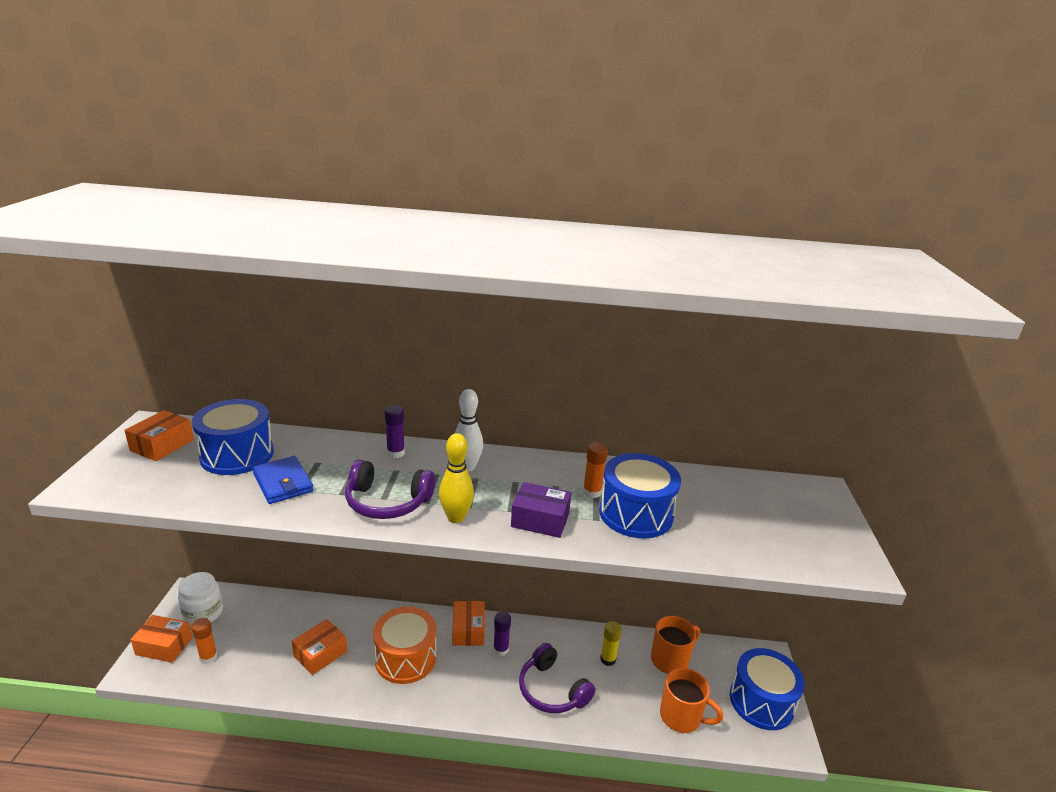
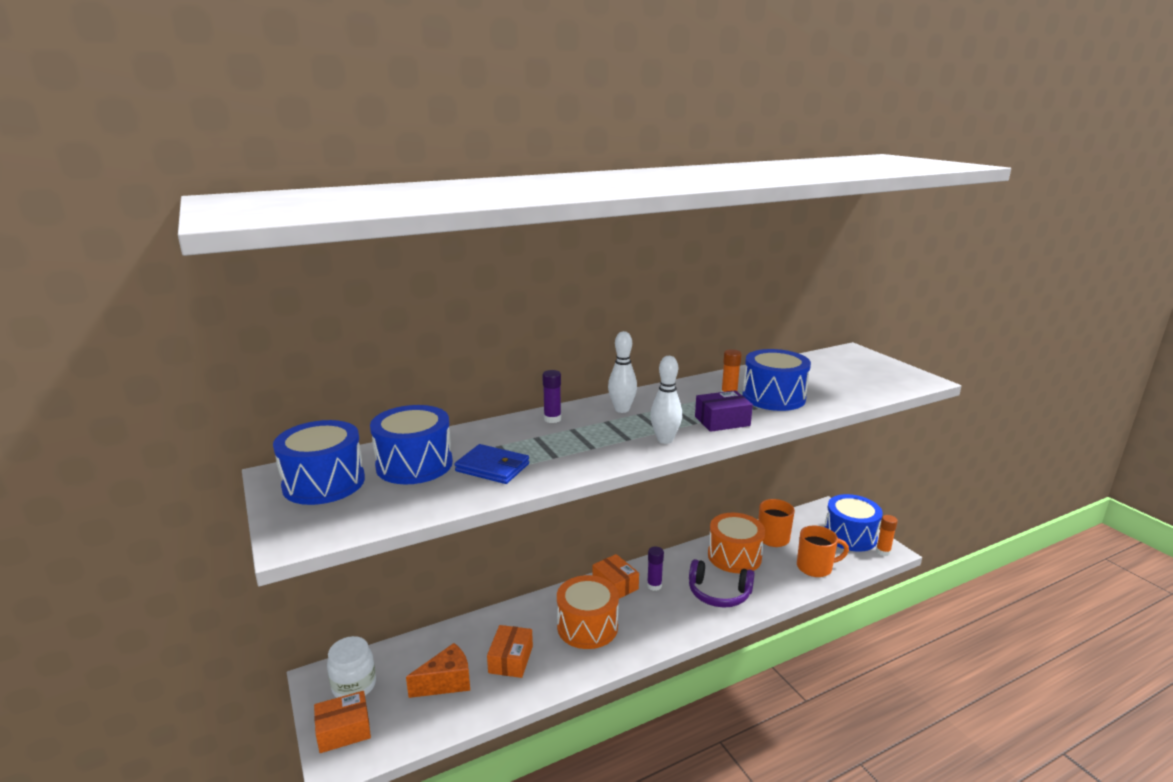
camera: 30 degrees left, 5 degrees down
orange box [124,410,194,461] -> blue drum [273,420,365,505]
orange glue stick [191,618,217,664] -> orange glue stick moved to [876,515,898,556]
purple headphones [345,460,435,519] -> none
yellow bowling pin [439,433,474,523] -> white bowling pin [650,356,682,444]
yellow glue stick [600,621,622,666] -> orange drum [708,513,765,573]
none -> orange cheese [406,643,470,698]

